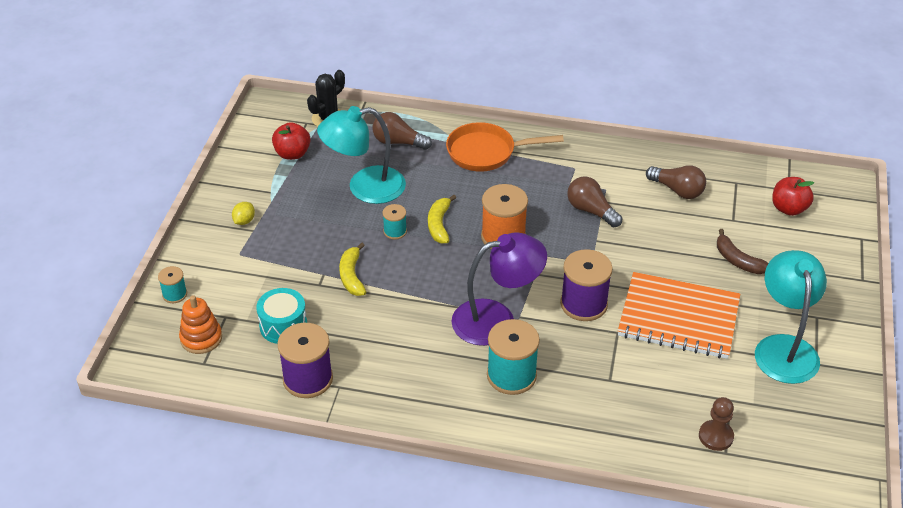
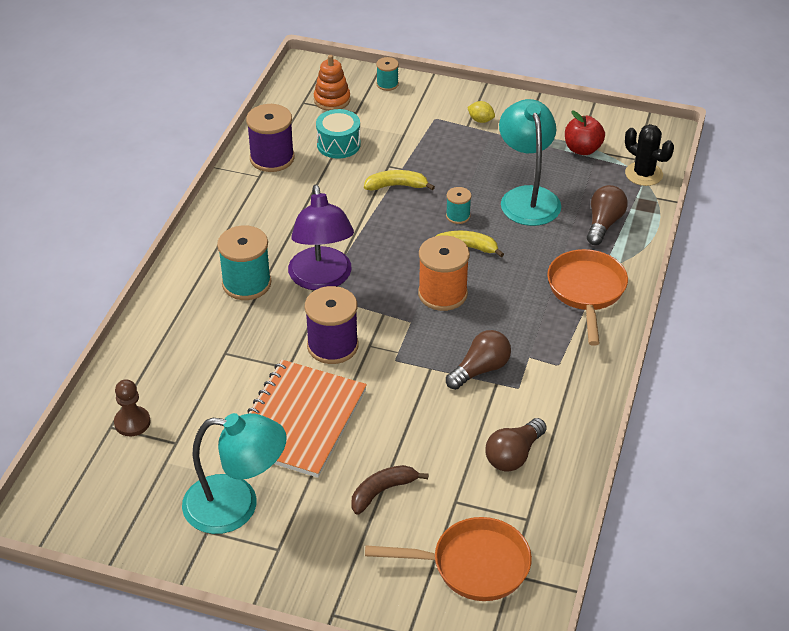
camera: 95 degrees right, 0 degrees up
red apple [772,177,814,216] -> orange pan [365,517,532,601]

